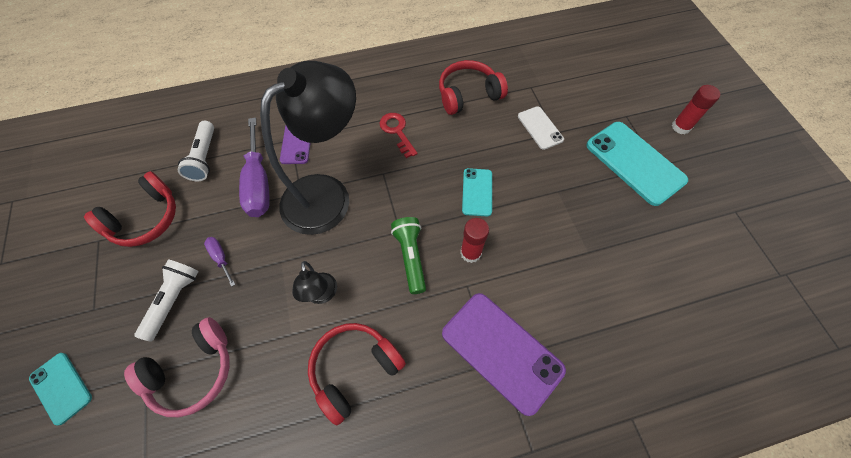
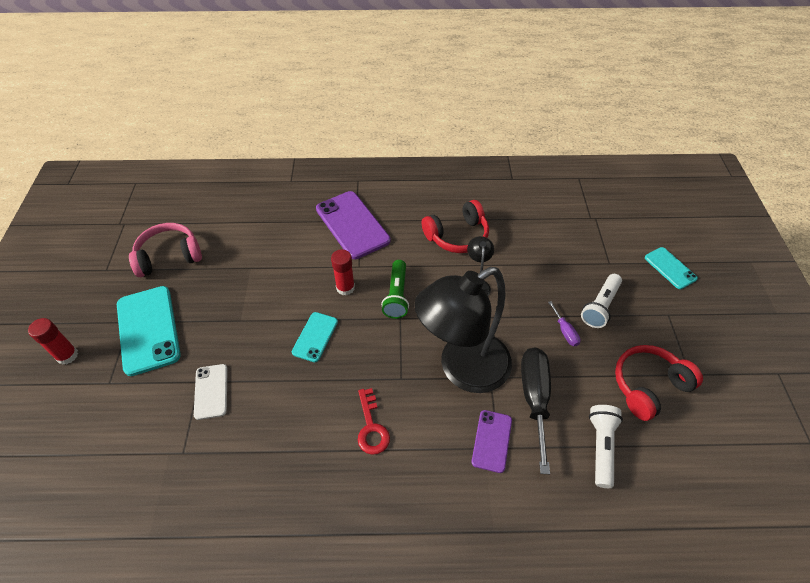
camera: 165 degrees left, 10 degrees down
pink headphones [124,317,230,417] -> pink headphones moved to [129,223,202,277]
purple screwdriver [239,118,270,217] -> black screwdriver [521,347,551,474]
red headphones [439,60,508,115] -> none

